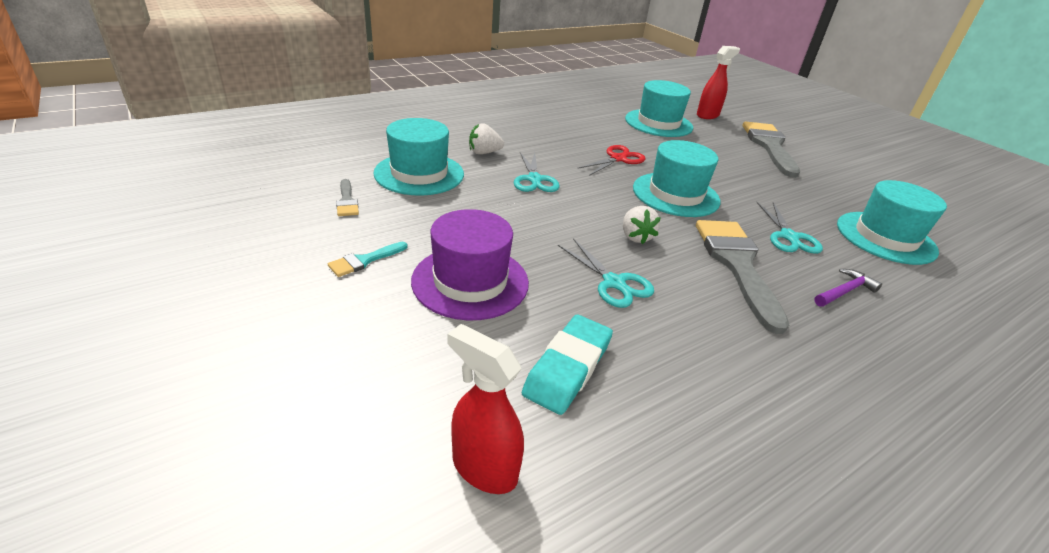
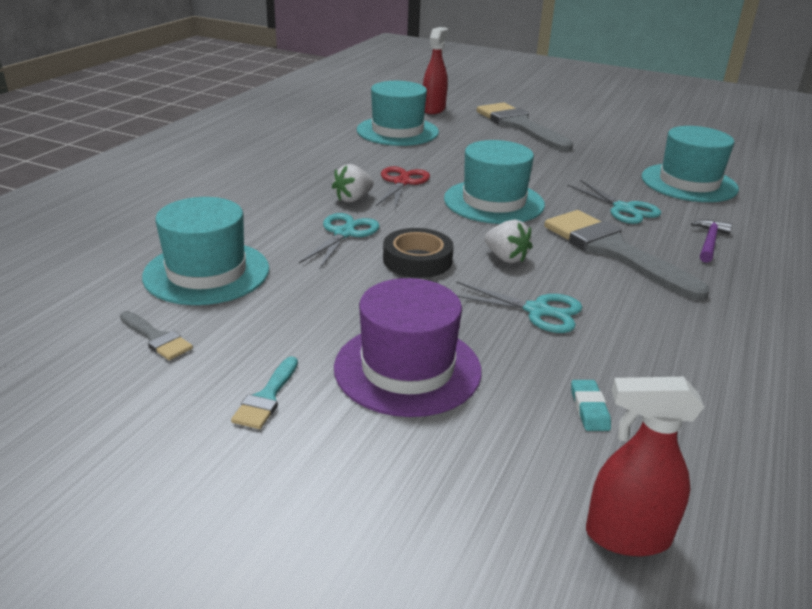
camera: 30 degrees left, 5 degrees down
white strawberry [469,123,504,154] -> white strawberry moved to [332,164,374,203]
turquoise scissors [514,152,560,192] -> turquoise scissors turned 120 degrees counterclockwise [299,213,379,270]
turquoise eraser [522,315,613,415] -> turquoise eraser [571,380,611,431], size x0.50
none -> black tape [383,228,454,278]

